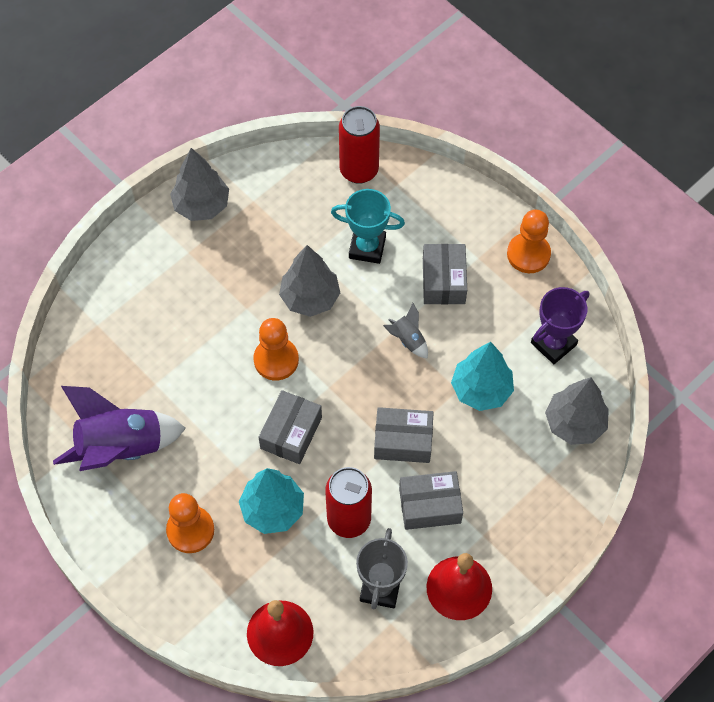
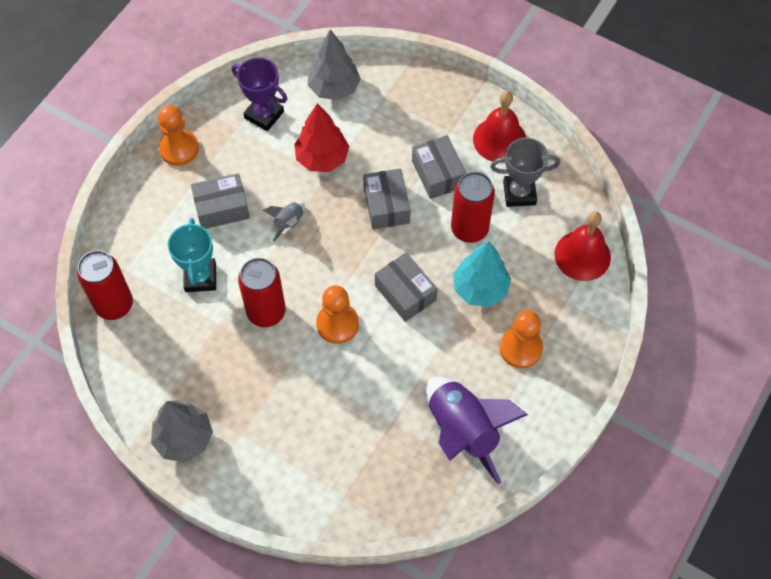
camera: 105 degrees left, 0 degrees up
grey box [259,390,322,464] -> grey box turned 45 degrees clockwise [375,252,437,322]
grey tree [279,245,340,317] -> red can [238,258,286,327]
turquoise tree [451,342,514,411] -> red tree [294,103,349,172]

